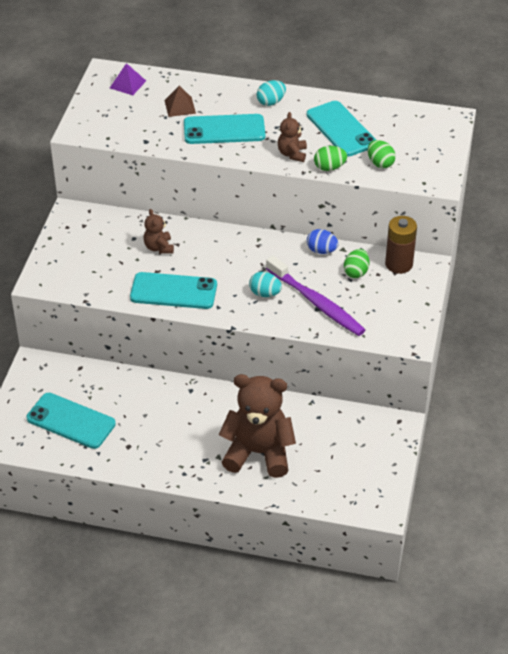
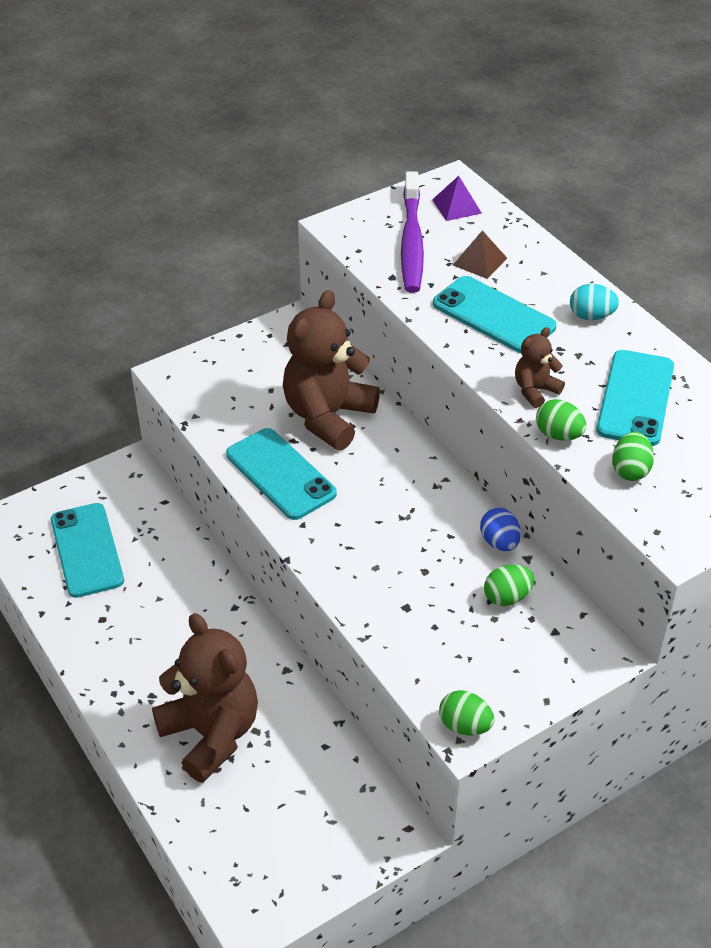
camera: 45 degrees right, 0 degrees up
brown teddy bear [144,209,174,254] -> brown teddy bear [283,290,380,450], size x2.13
turquoise egg [249,272,282,297] -> none
purple toothbrush [266,256,365,336] -> purple toothbrush moved to [401,171,424,293]
brown battery [385,216,417,274] -> none
none -> green egg [439,690,494,735]

